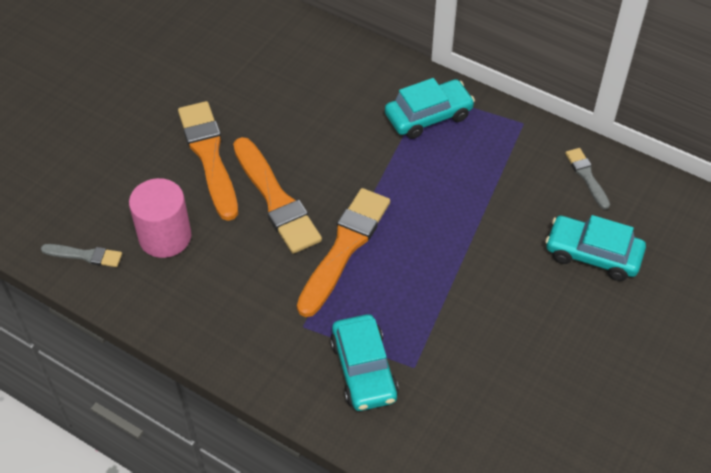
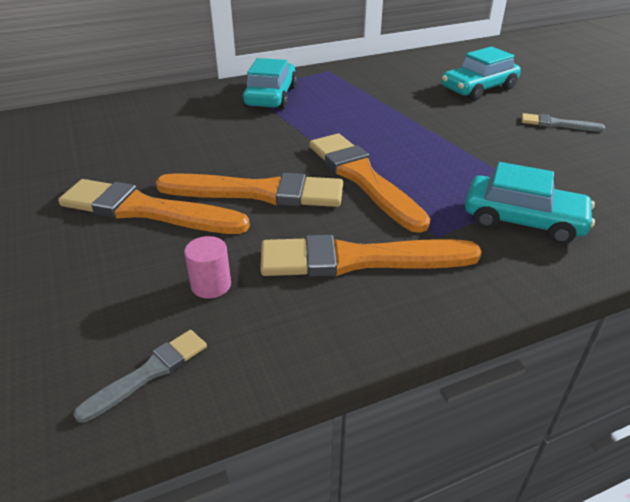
camera: 55 degrees left, 15 degrees down
pink cylinder [129,178,191,258] -> pink cylinder [184,236,231,298], size x0.52
grey brush [565,148,610,210] -> grey brush moved to [522,113,605,132]
none -> orange brush [260,234,482,277]

